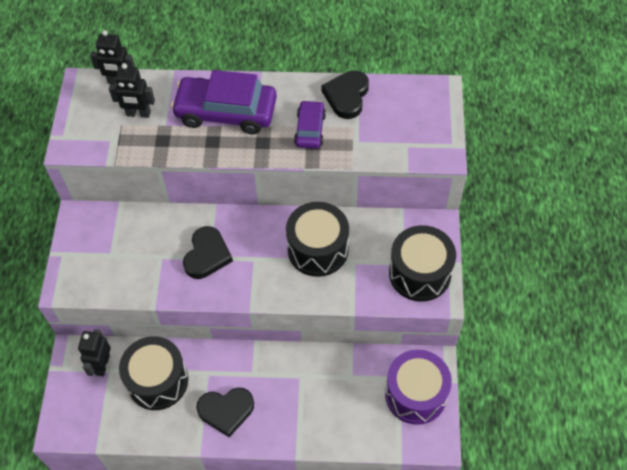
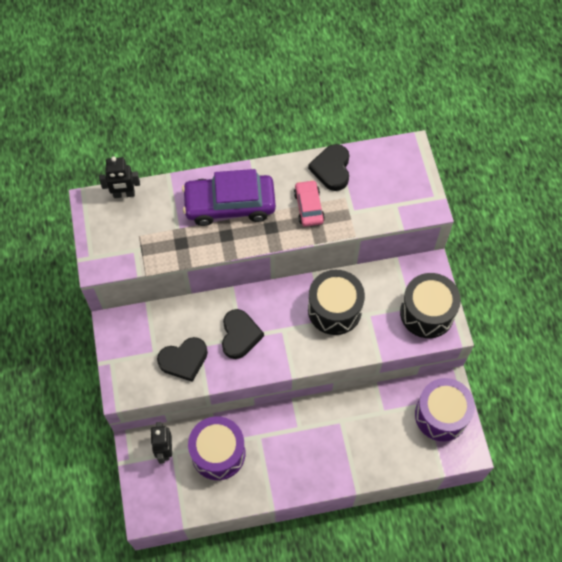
camera: 15 degrees left, 5 degrees up
black robot [109,63,155,118] -> none
black drum [119,336,188,410] -> purple drum [188,416,245,480]
black heart [196,388,254,437] -> black heart moved to [157,337,208,382]
purple car [294,100,326,149] -> pink car [294,180,325,227]

